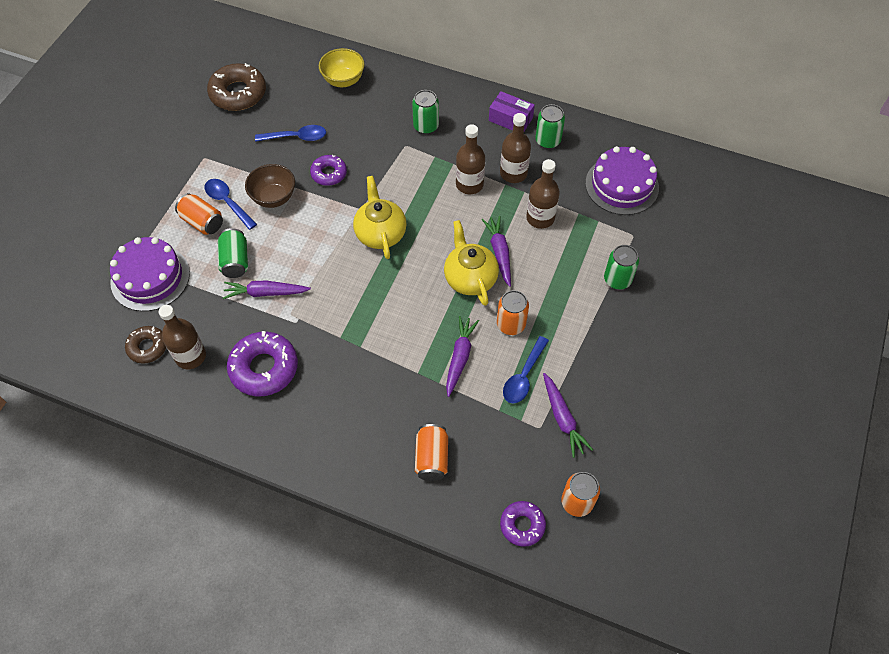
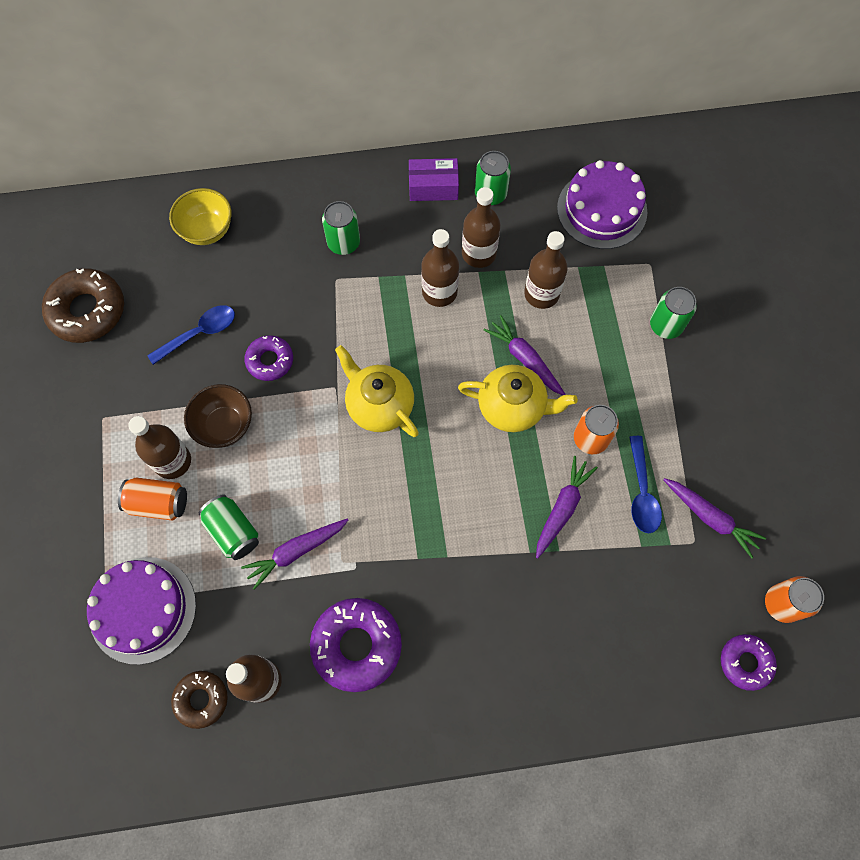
camera: 30 degrees left, 10 degrees up
blue spoon [205,179,257,230] -> brown bottle [128,416,191,479]
orange can [415,424,448,481] -> none
yellow teapot [444,220,499,306] -> yellow teapot turned 150 degrees clockwise [458,365,578,432]
purple carrot [446,316,479,397] -> purple carrot turned 45 degrees clockwise [536,456,598,558]

